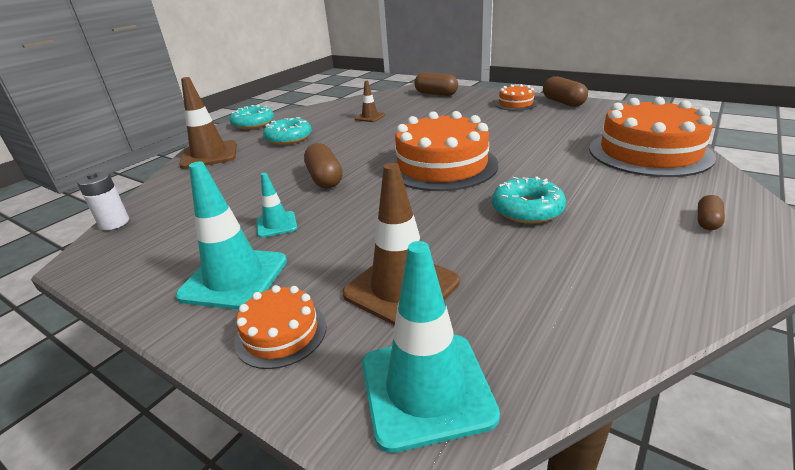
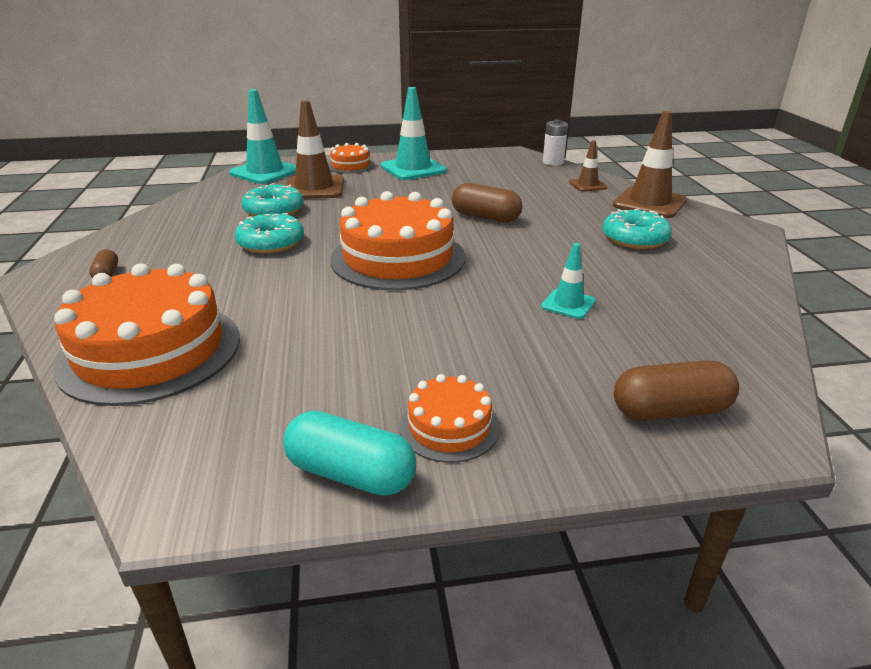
camera: 135 degrees right, 0 degrees up
turquoise donut [230,104,274,129] -> turquoise donut moved to [241,183,304,217]
turquoise traffic cone [256,173,297,238] -> turquoise traffic cone moved to [541,243,596,319]
brown traffic cone [355,81,385,122] -> brown traffic cone moved to [569,140,607,192]
brown capsule [543,76,588,107] -> turquoise capsule [283,411,416,496]

